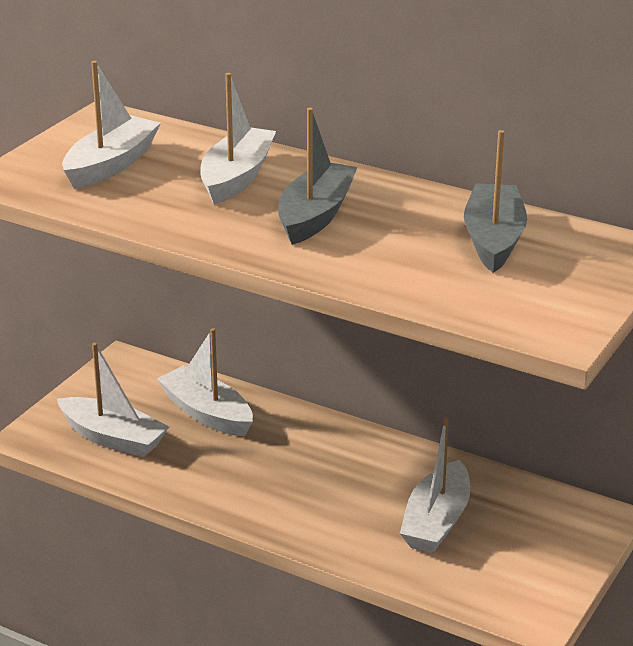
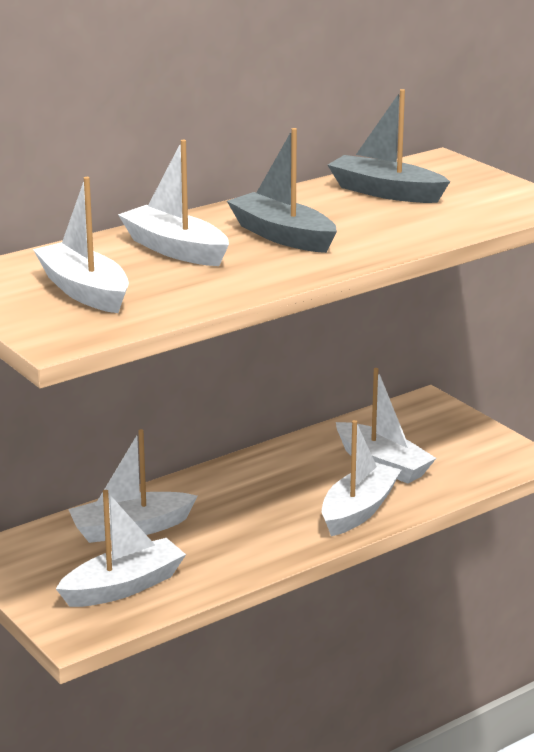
camera: 65 degrees left, 5 degrees down
none -> white boat [322,420,401,536]

